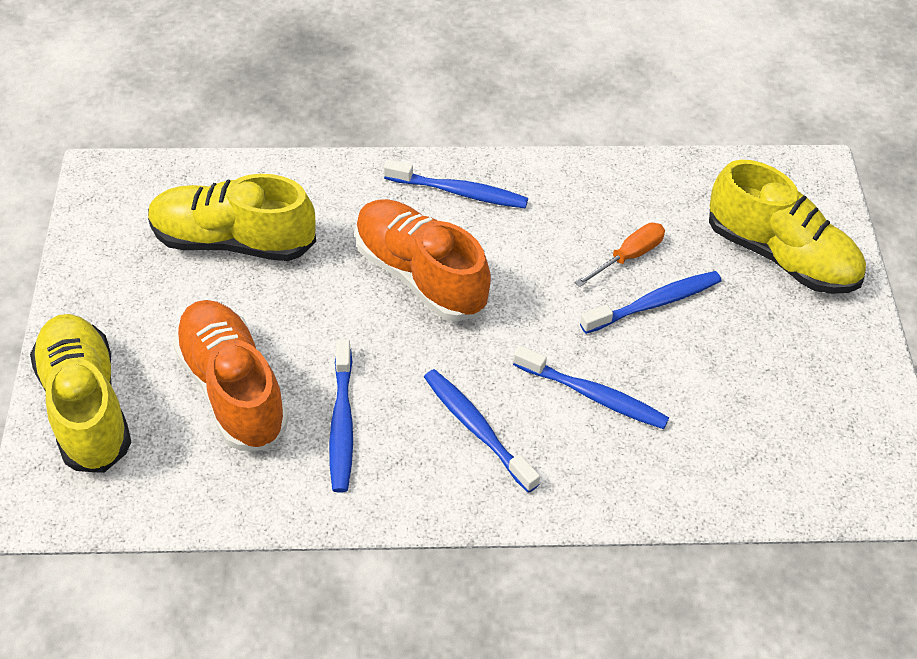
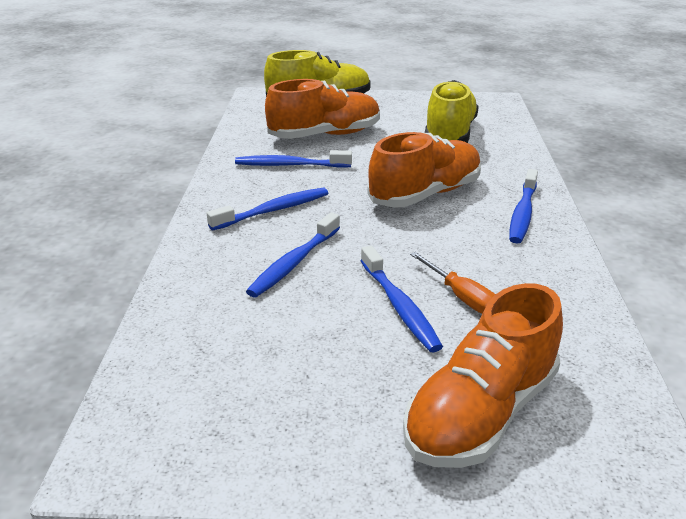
camera: 95 degrees right, 20 degrees down
yellow shoe [709,160,866,294] -> orange shoe [403,283,563,468]

